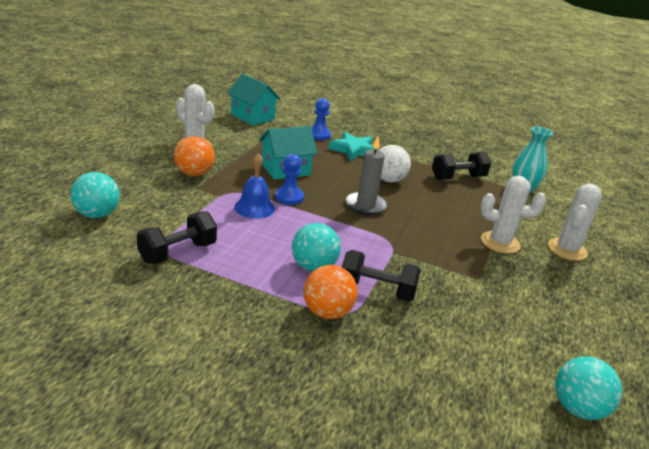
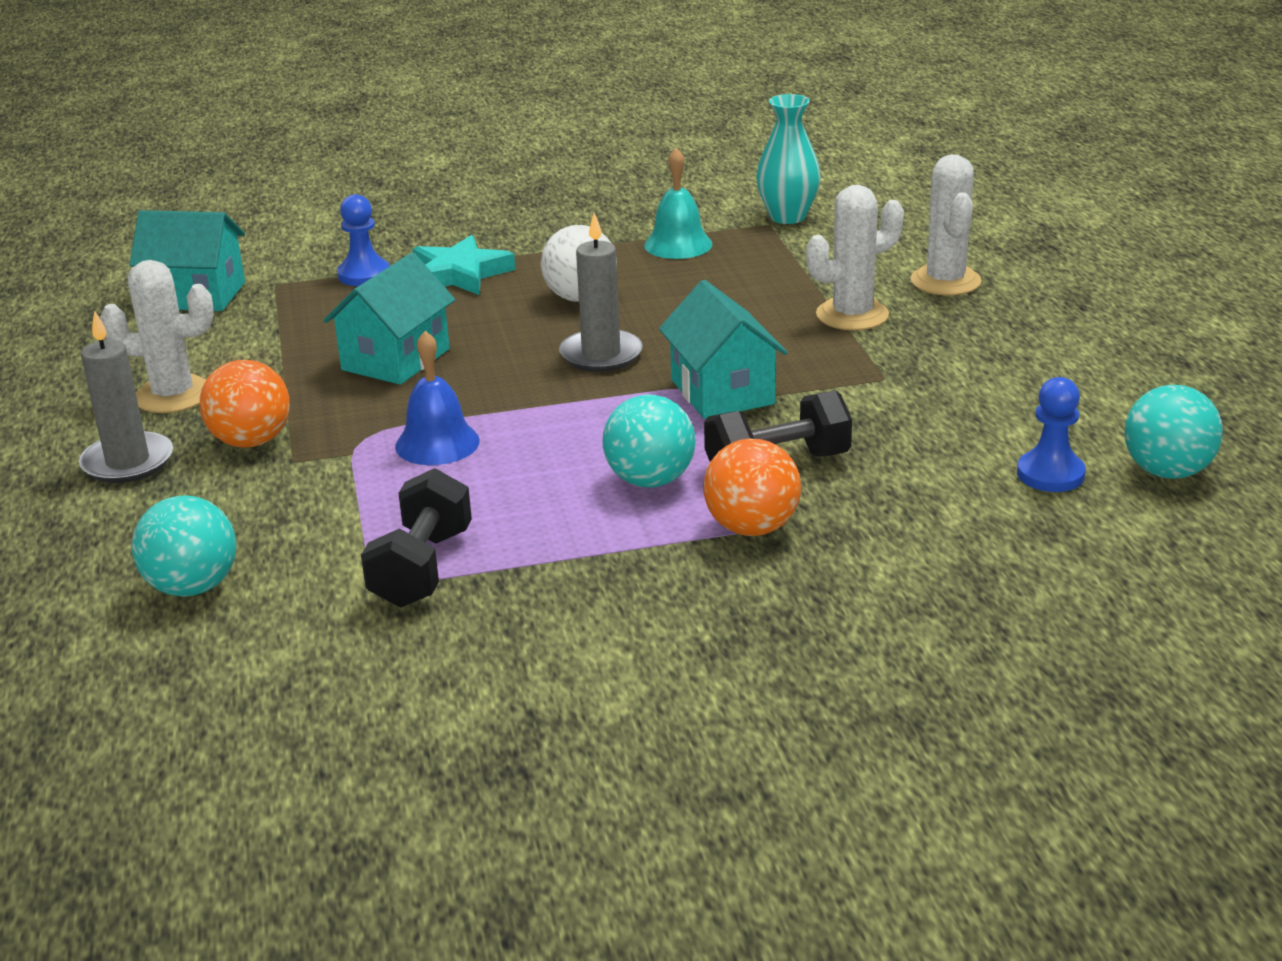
camera: 30 degrees left, 0 degrees up
blue pawn [275,154,304,205] -> blue pawn moved to [1017,377,1086,492]
black dumbbell [432,152,491,180] -> turquoise bell [644,148,713,259]
none -> grey candle [79,310,173,483]
none -> turquoise house [659,280,788,419]

